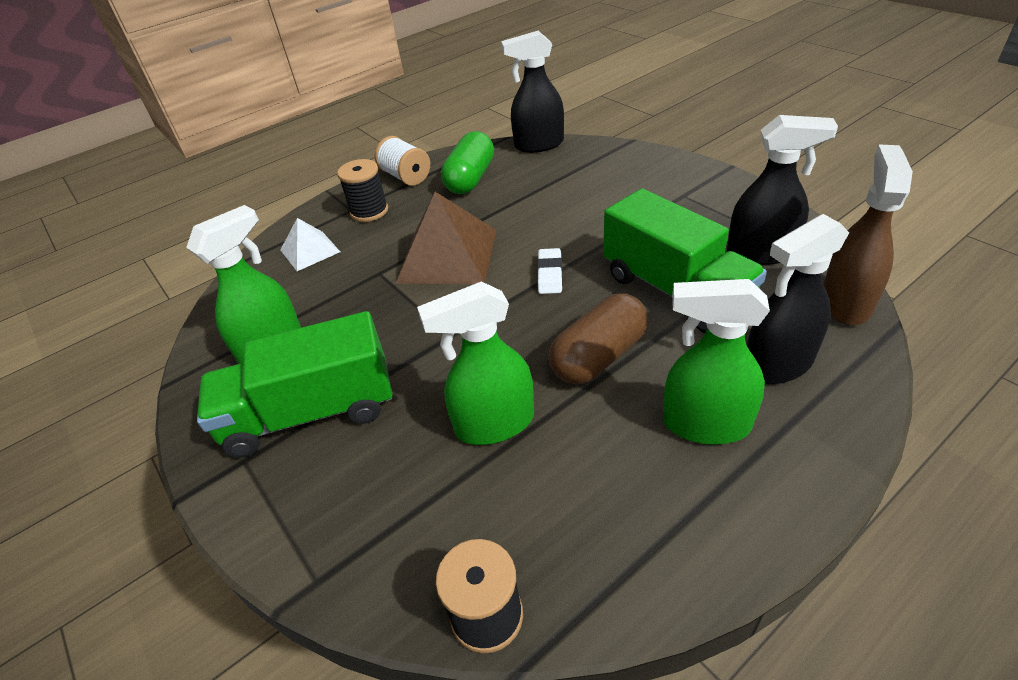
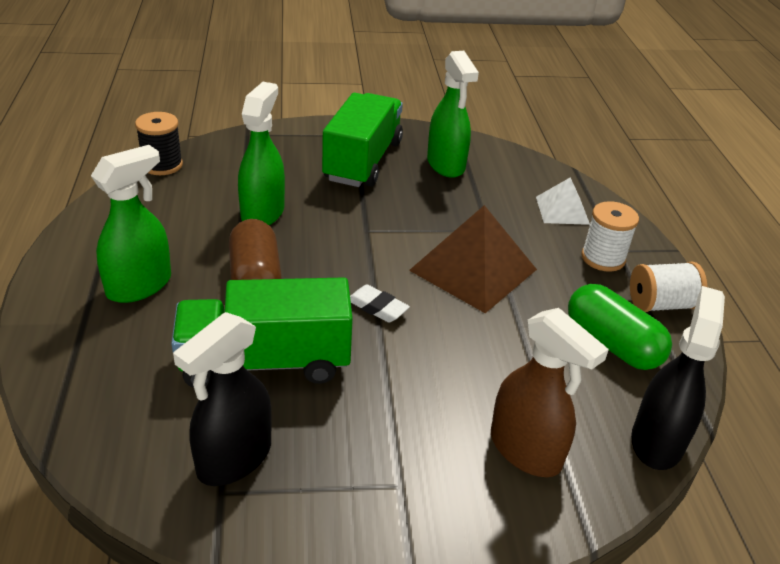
camera: 115 degrees right, 5 degrees down
black spool [337,159,388,222] -> white spool [581,201,639,272]
black spray bottle [747,214,849,384] -> none
brown spray bottle [824,144,913,325] -> brown spray bottle moved to [491,308,609,477]

